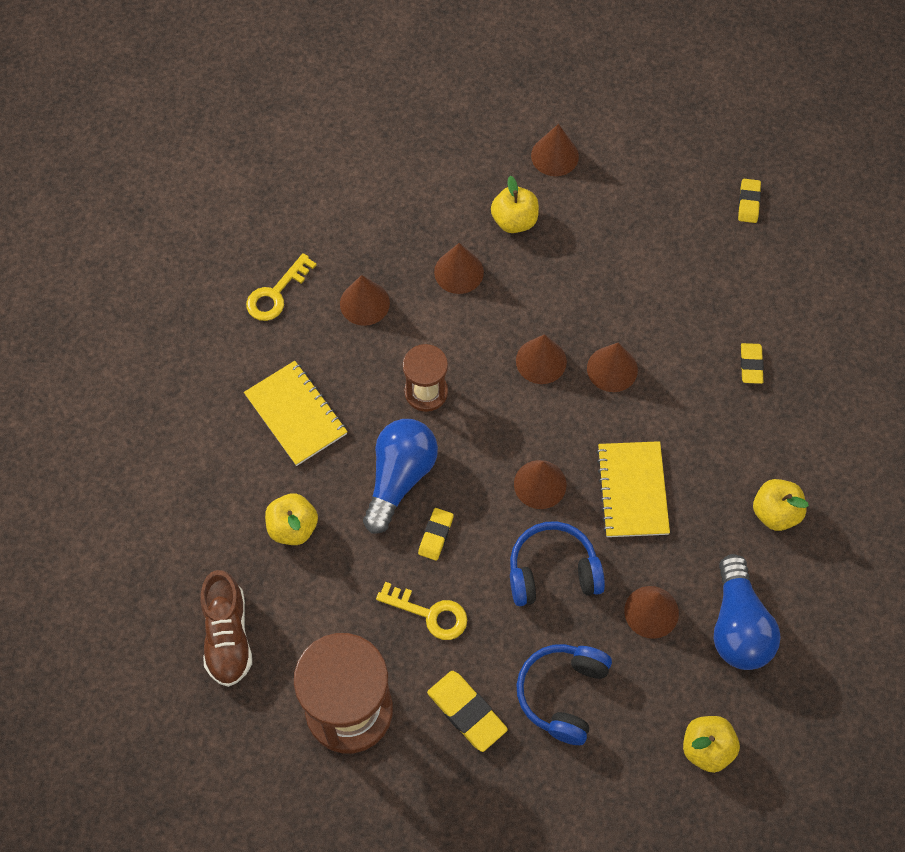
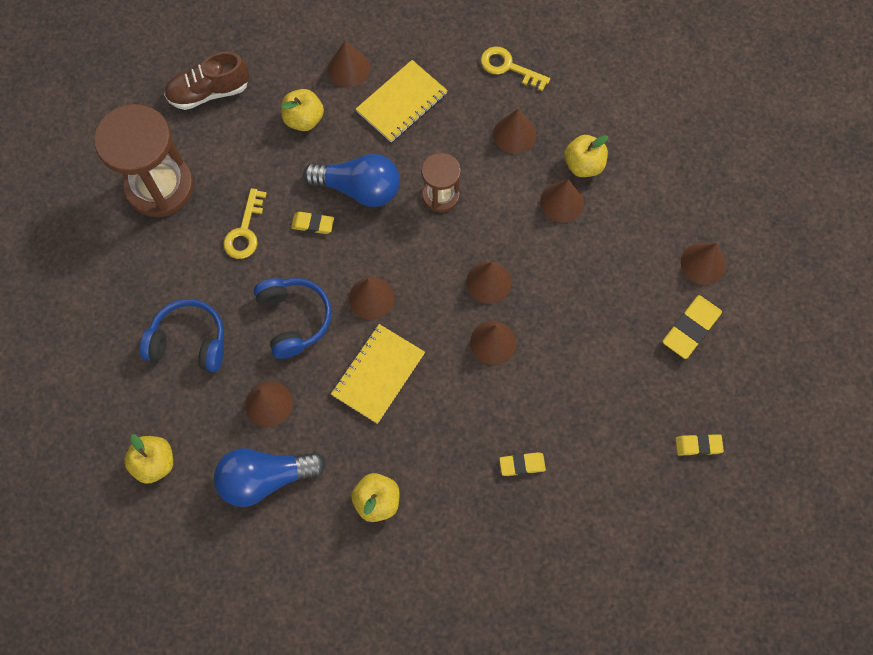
camera: 80 degrees right, 5 degrees up
yellow eraser [427,671,508,752] -> yellow eraser moved to [663,295,722,359]
yellow apple [491,176,539,233] -> yellow apple moved to [564,135,608,177]
yellow notebook [596,441,670,537] -> yellow notebook turned 45 degrees counterclockwise [331,324,425,424]
none -> brown cone [328,41,370,87]

